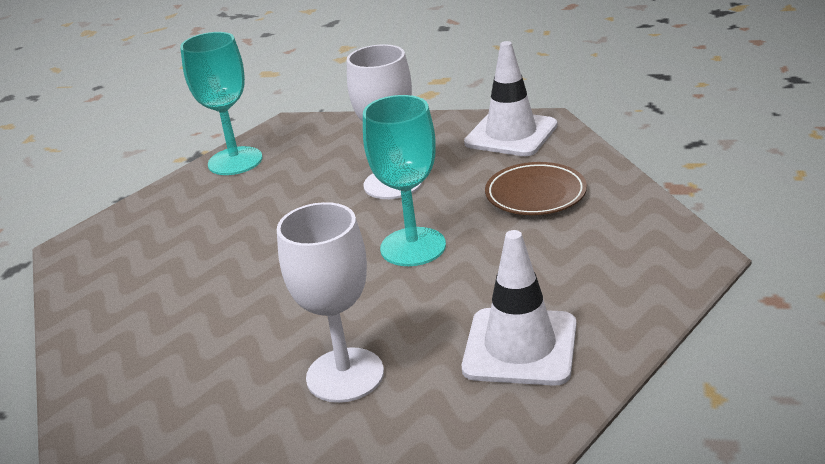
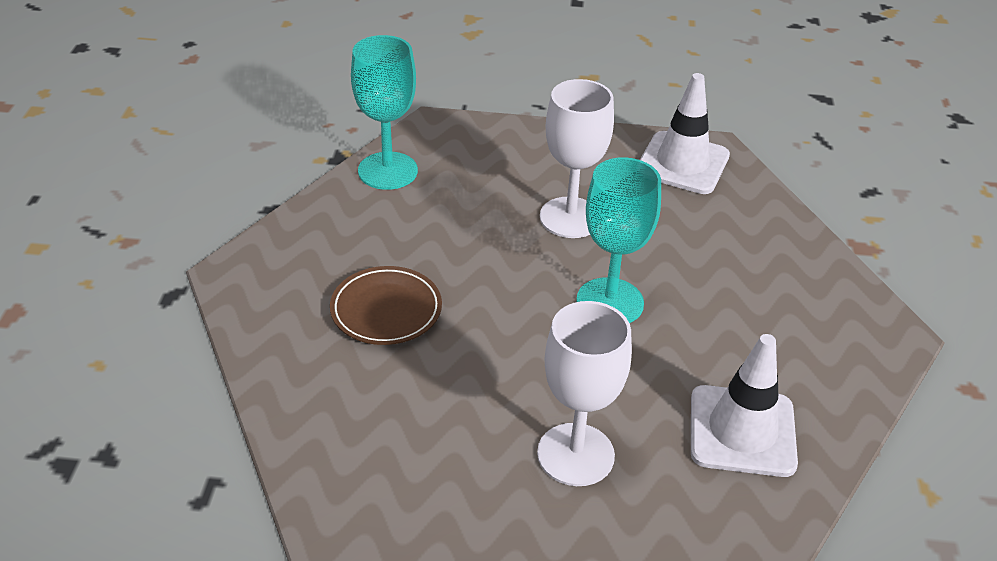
camera: 10 degrees left, 10 degrees up
brown plate [485,162,587,215] -> brown plate moved to [330,266,442,345]

